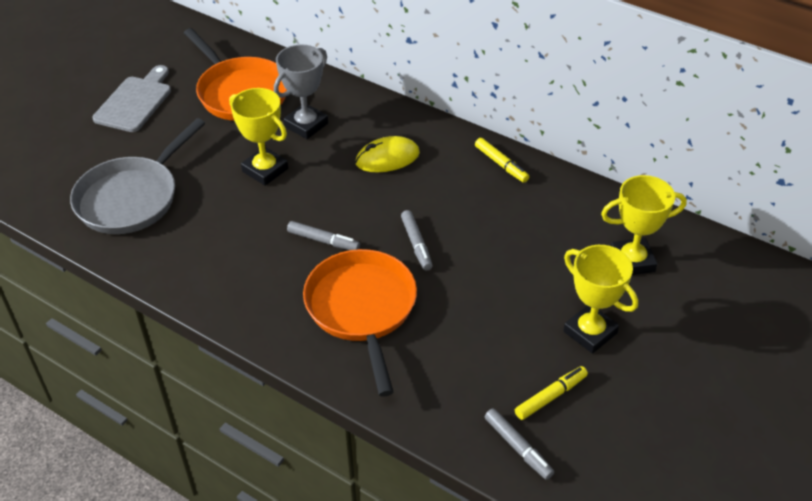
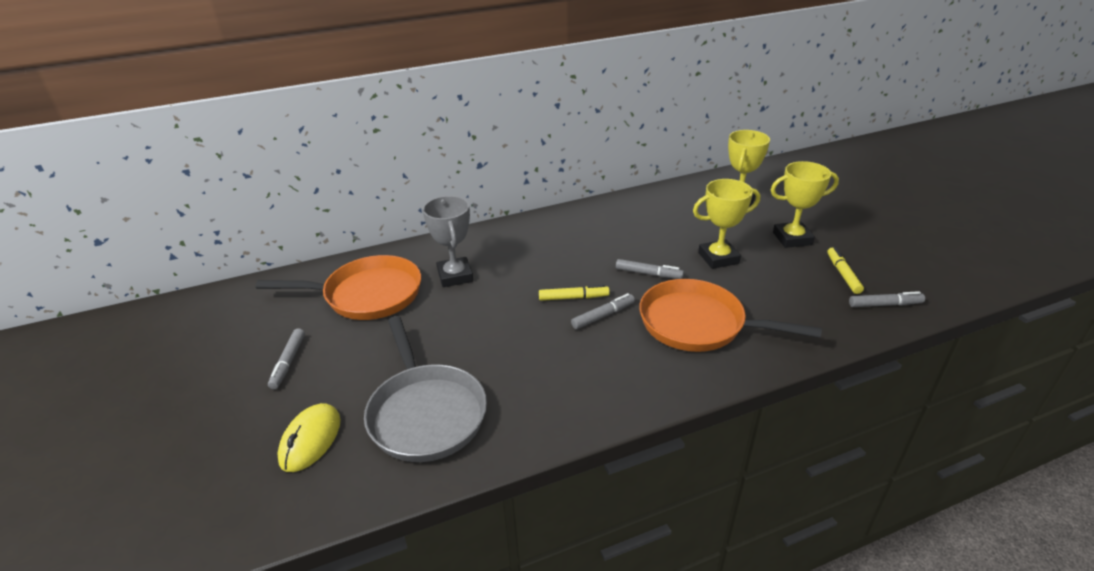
camera: 55 degrees left, 10 degrees down
grey cutting board [92,65,171,132] -> grey marker [268,328,305,389]
yellow trophy [229,88,288,186] -> yellow trophy moved to [693,179,760,269]
yellow mouse [355,136,420,172] -> yellow mouse moved to [277,403,341,472]
yellow marker [475,138,529,183] -> yellow marker moved to [539,285,610,301]

